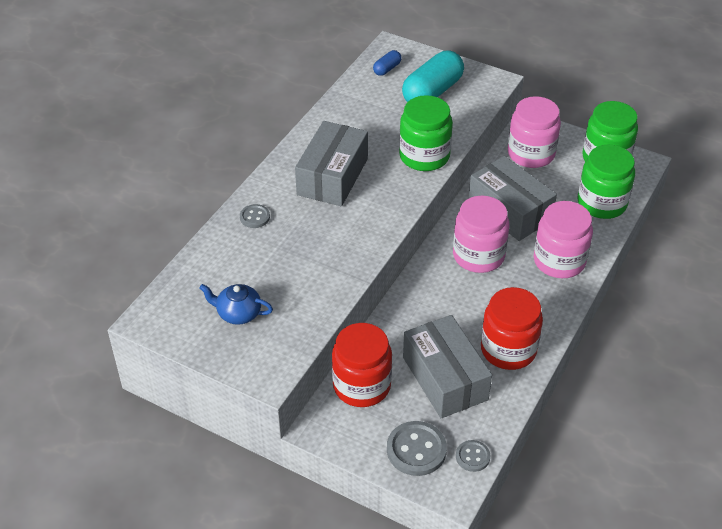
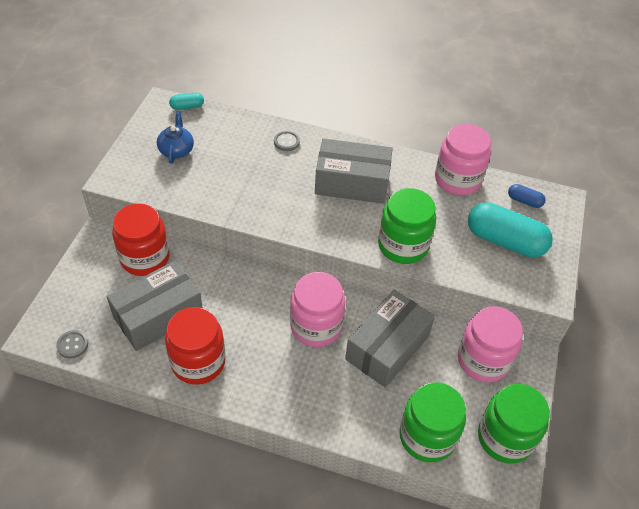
camera: 75 degrees right, 5 degrees up
grey button [387,421,447,476] -> none
pink jar [534,201,593,278] -> pink jar moved to [435,124,491,195]
none -> turquoise capsule [169,93,204,110]

